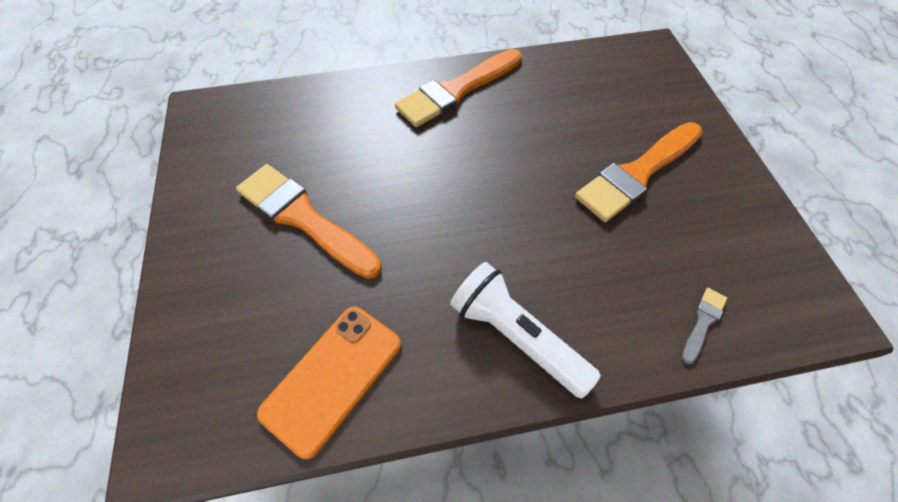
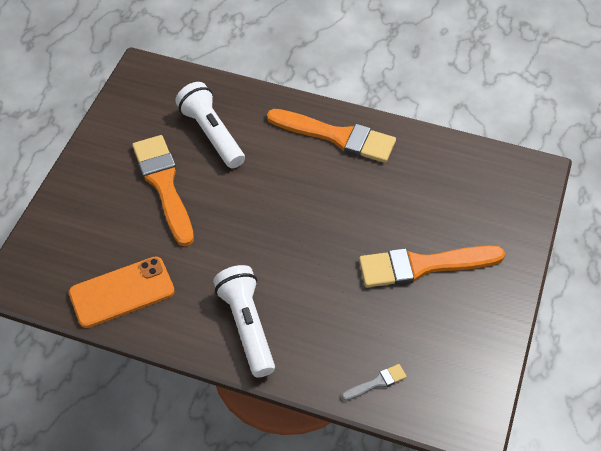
camera: 30 degrees right, 5 degrees down
orange brush [395,49,522,127] -> orange brush turned 150 degrees counterclockwise [267,109,396,163]
none -> white flashlight [175,82,245,168]

